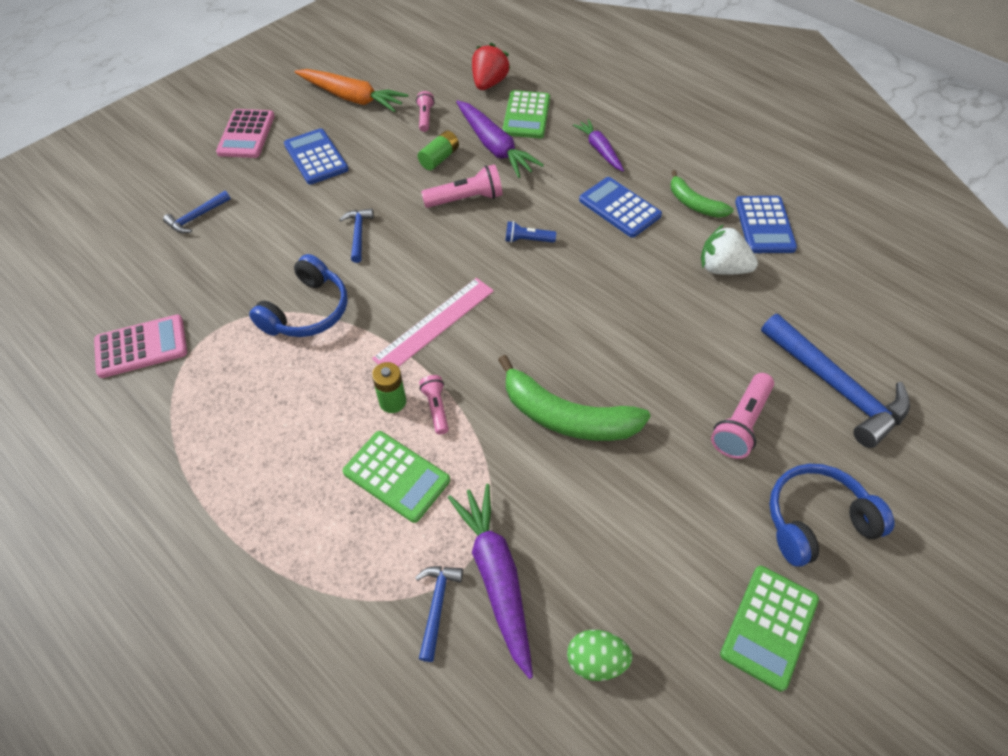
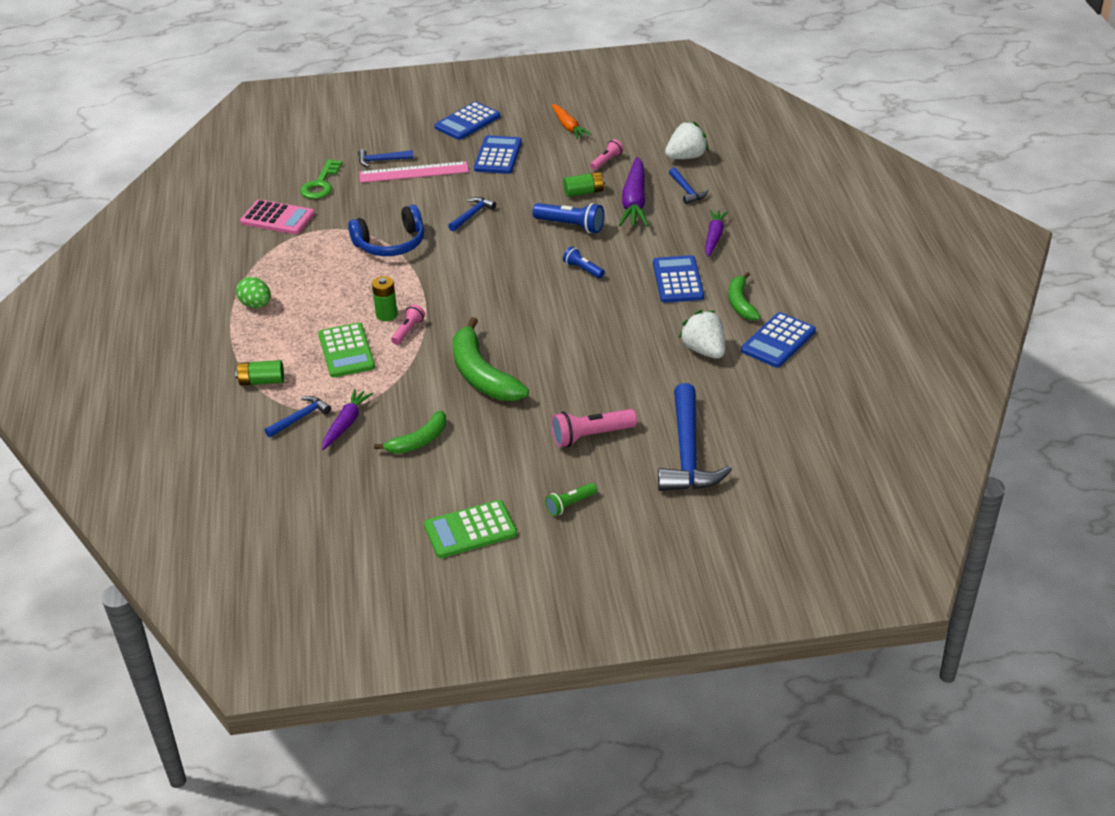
camera: 40 degrees right, 15 degrees down
pink calculator [216,109,275,158] -> blue calculator [434,102,500,140]
orange carrot [295,69,408,112] -> orange carrot [551,104,592,139], size x0.63
pink ruler [372,278,494,367] -> pink ruler moved to [359,161,469,183]
pink flashlight [421,164,502,208] -> blue flashlight [533,203,604,233]
purple carrot [448,484,533,679] -> purple carrot [322,389,373,450], size x0.63
red strawberry [472,43,510,90] -> white strawberry [665,121,708,159]
green calculator [502,90,550,138] -> blue hammer [669,168,708,204]
green egg [567,630,633,681] -> green egg moved to [236,277,271,308]
blue headphones [769,464,894,567] -> green flashlight [545,483,597,516]
none -> green battery [235,360,284,386]
none -> green key [300,159,342,199]
none -> green banana [374,410,446,454]

